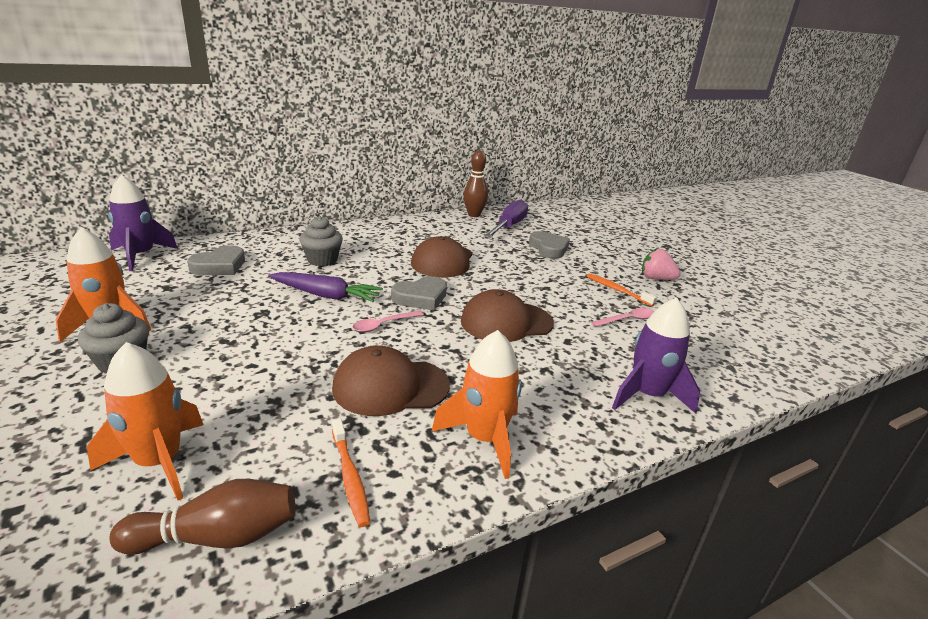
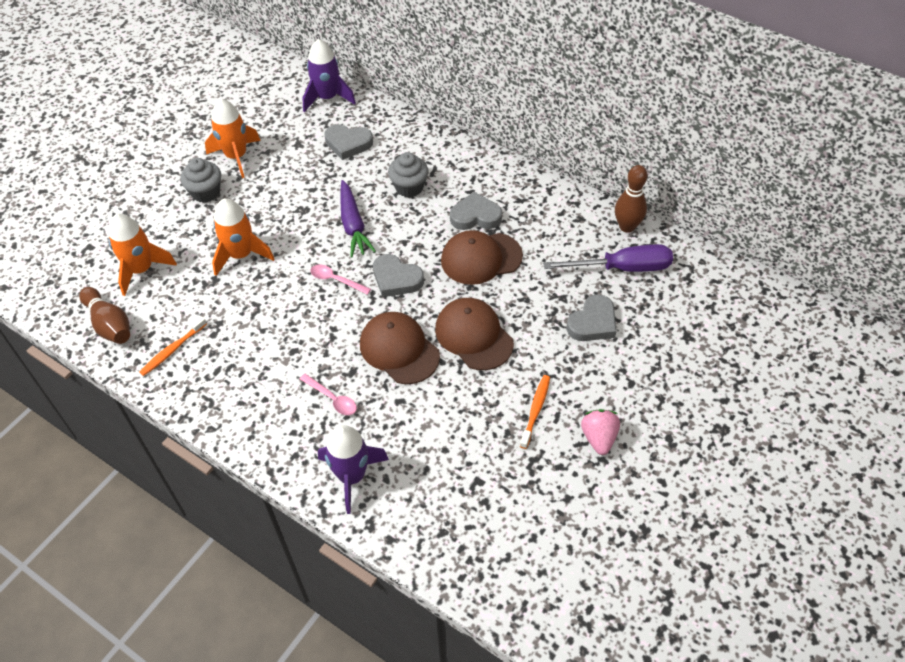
camera: 65 degrees right, 25 degrees up
brown cap [332,345,450,416] -> brown cap moved to [435,298,514,370]
orange rocket [431,330,522,479] -> orange rocket moved to [212,198,274,276]
pink spoon [591,308,654,327] -> pink spoon moved to [300,374,357,415]
none -> grey heart [450,192,502,230]

